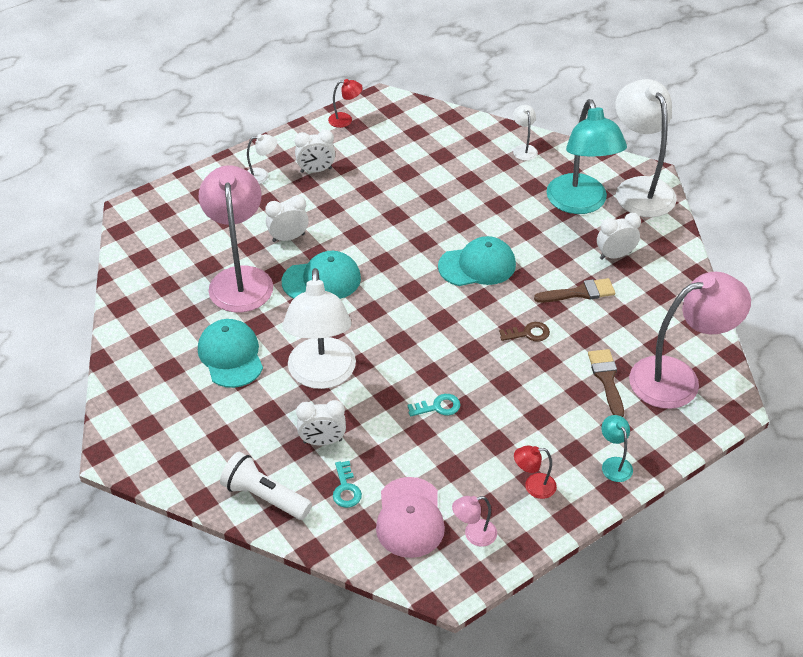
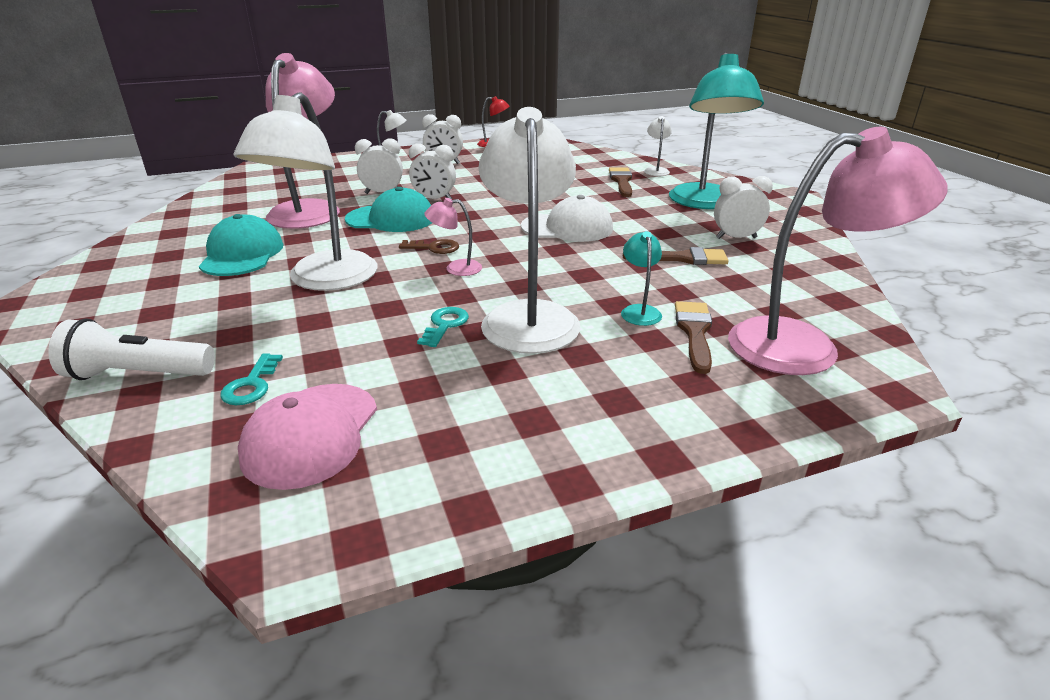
camera: 15 degrees right, 15 degrees down
white flashlight [220,452,312,520] -> white flashlight turned 45 degrees counterclockwise [48,318,215,380]
white clock [296,400,346,445] -> white clock moved to [409,143,456,199]
turquoise key [407,394,460,417] -> turquoise key turned 75 degrees counterclockwise [417,307,469,347]
turquoise cap [438,236,516,286] -> white cap [521,195,613,242]
pink lamp [452,496,497,547] -> pink lamp moved to [424,198,482,276]
brown key [499,322,550,342] -> brown key moved to [399,239,459,254]
red lamp [514,445,557,499] -> none
turquoise lamp [601,415,633,482] -> turquoise lamp moved to [621,231,662,326]
white lamp [615,79,677,217] -> white lamp moved to [479,107,580,354]
none -> brown brush [609,167,632,197]

